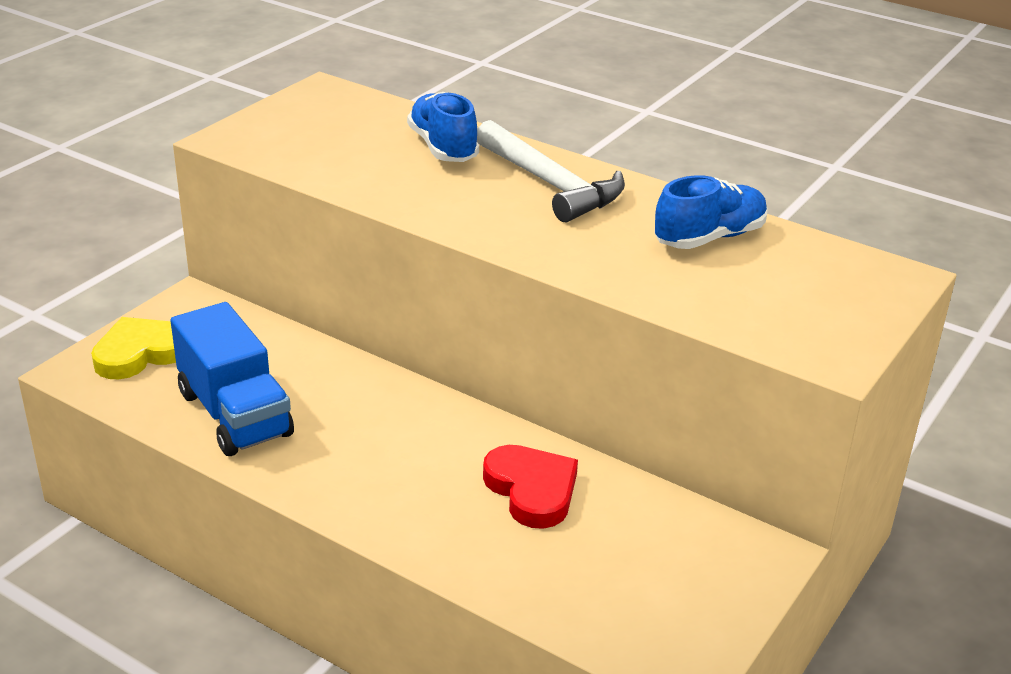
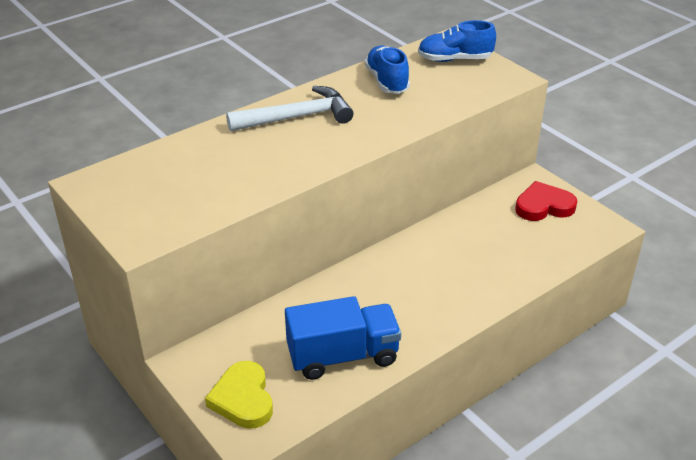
camera: 70 degrees left, 5 degrees up
blue shoe [407,92,479,162] -> blue shoe moved to [418,20,496,62]
red heart [483,445,578,529] -> red heart moved to [515,181,577,221]

